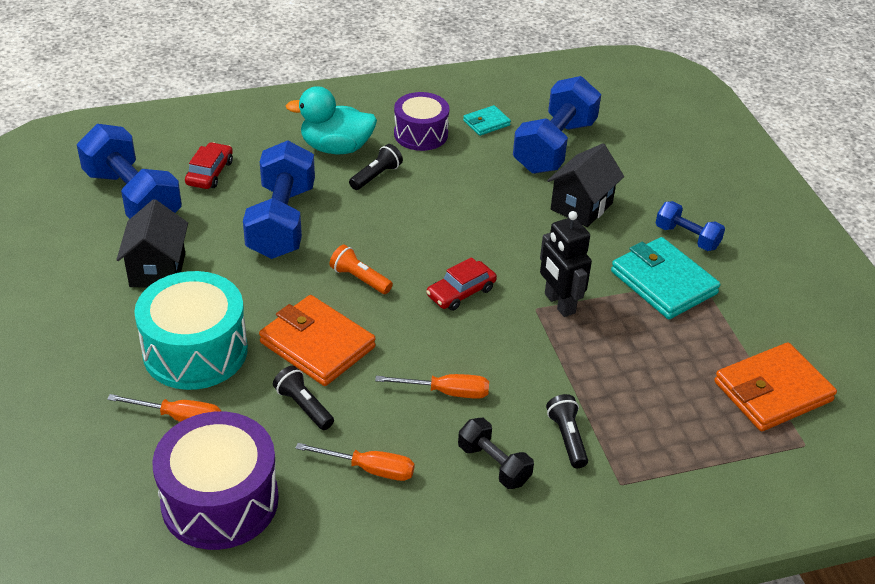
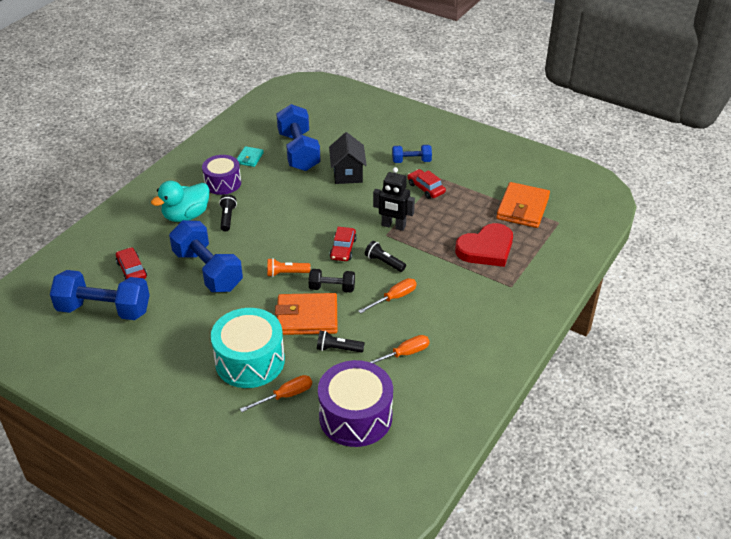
camera: 40 degrees left, 0 degrees up
black house [116,199,188,288] -> none
black dumbbell [458,418,534,489] -> black dumbbell moved to [308,269,355,292]
black flashlight [546,394,588,468] -> black flashlight moved to [365,241,406,272]
turquoise wallet [611,237,720,319] -> red car [407,169,446,199]
none -> red heart [455,223,513,267]

